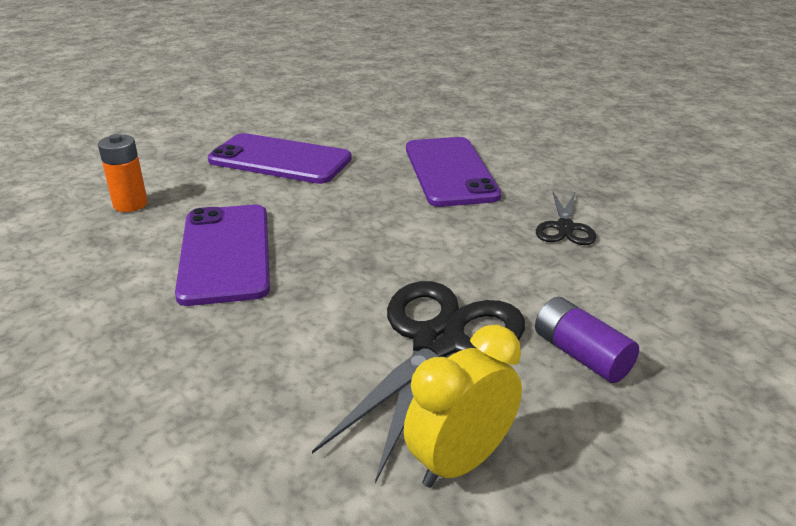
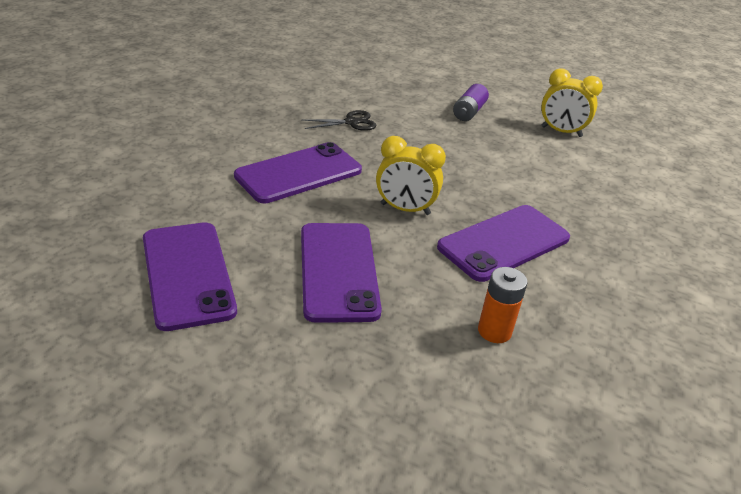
camera: 120 degrees left, 5 degrees up
black scissors [312,281,525,483] -> none
none -> purple phone [143,222,237,331]
none -> yellow clock [376,136,446,215]

